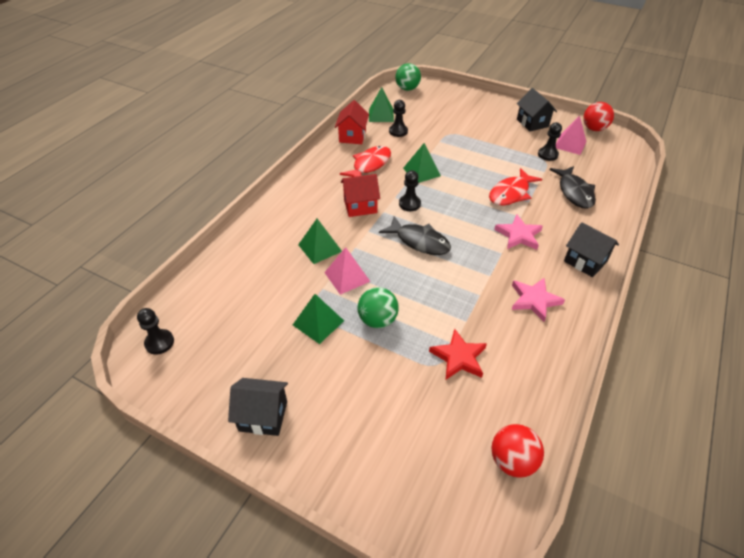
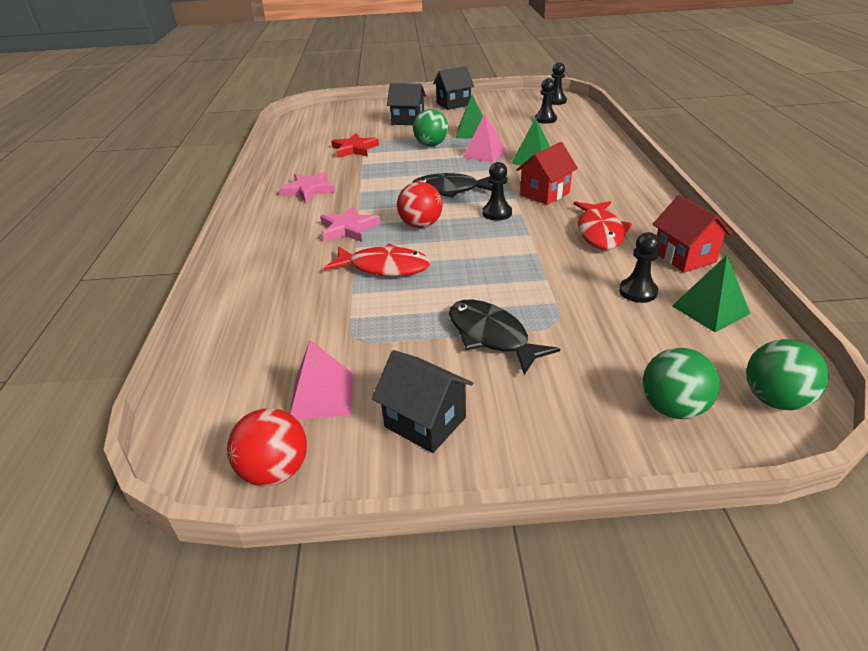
camera: 150 degrees right, 10 degrees down
green pyramid [403,143,441,183] -> none
red fish [489,168,542,206] -> red fish turned 90 degrees clockwise [324,244,431,276]
red ball [491,424,544,478] -> red ball moved to [397,182,442,228]
black pawn [538,122,562,161] -> black pawn moved to [535,78,557,124]
black fish [549,166,596,209] -> black fish moved to [449,300,560,375]
black house [564,222,619,277] -> black house moved to [387,83,426,125]
none -> green ball [643,348,720,419]

